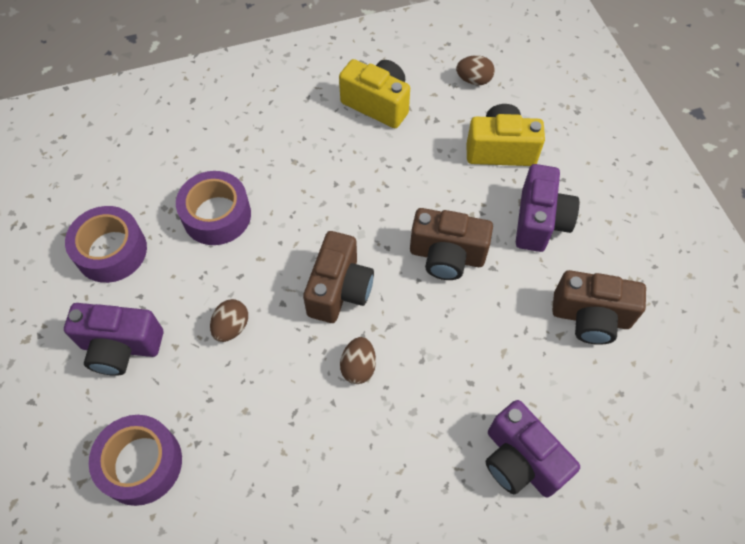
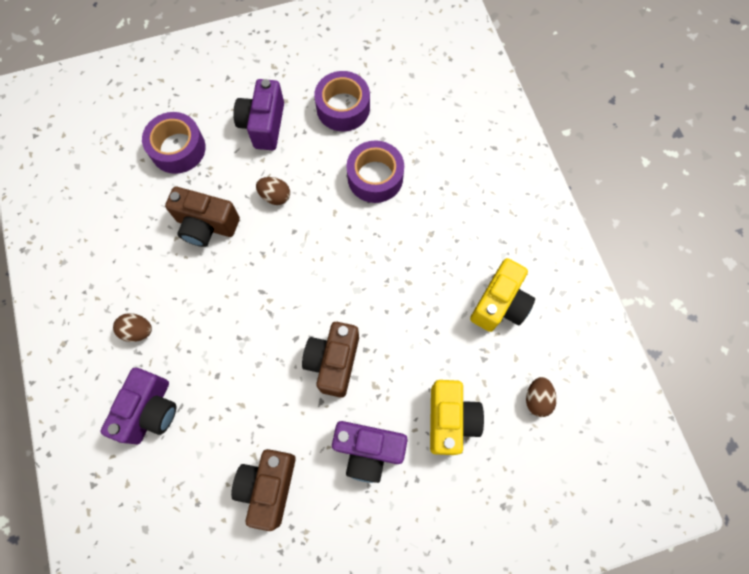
camera: 90 degrees right, 10 degrees up
brown camera [303,231,374,323] -> brown camera moved to [165,187,240,247]
brown egg [340,337,376,384] -> brown egg moved to [113,313,152,342]
purple camera [486,400,580,498] -> purple camera turned 150 degrees clockwise [100,368,176,444]

